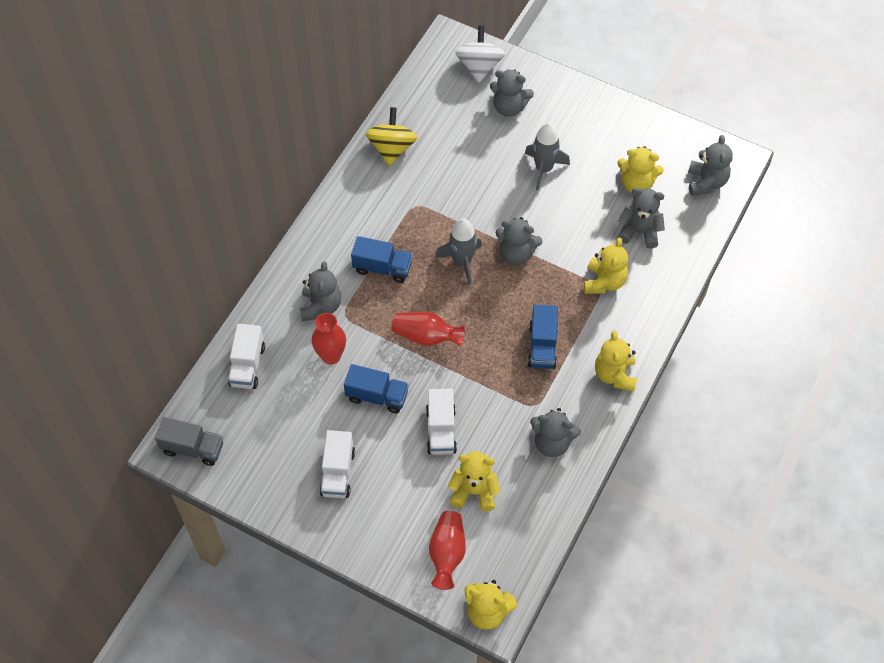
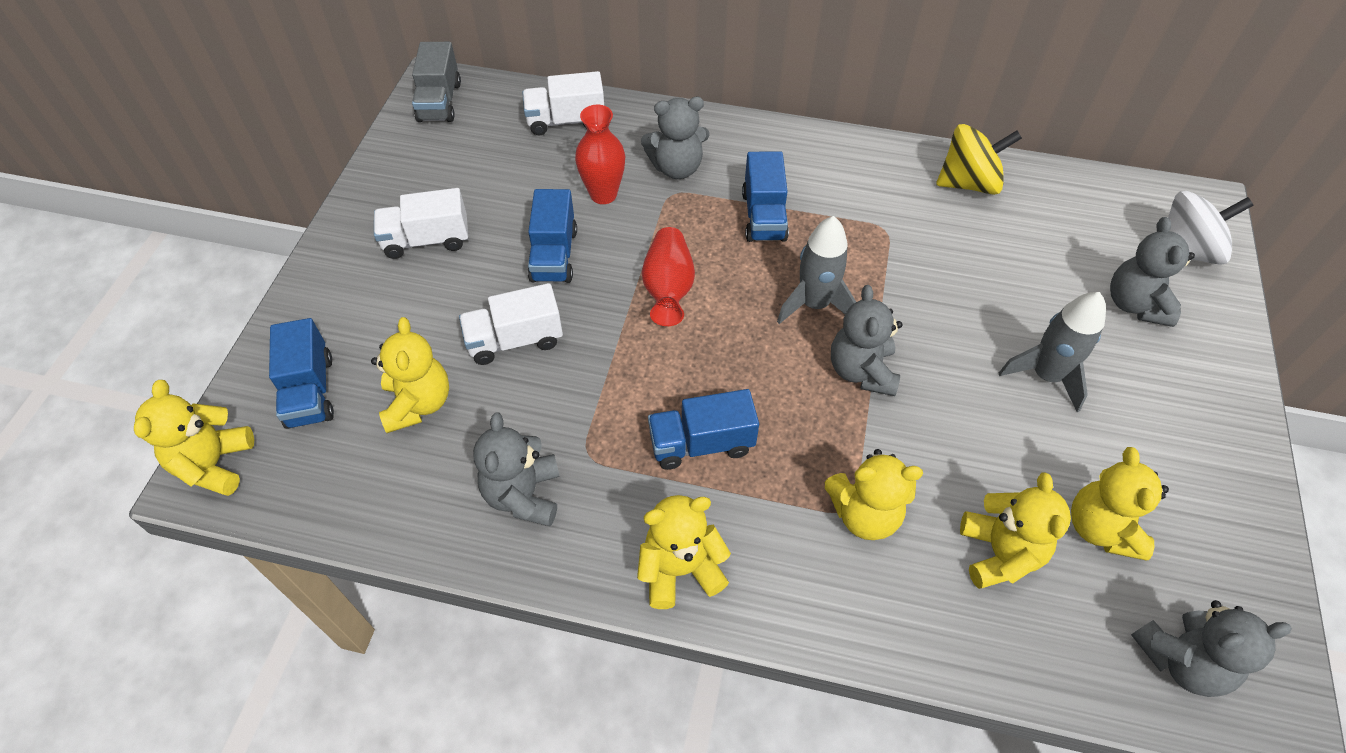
camera: 75 degrees right, 5 degrees down
red vase [429,511,466,590] -> blue truck [269,318,334,429]
grey teddy bear [618,188,665,249] -> yellow teddy bear [960,472,1071,589]

